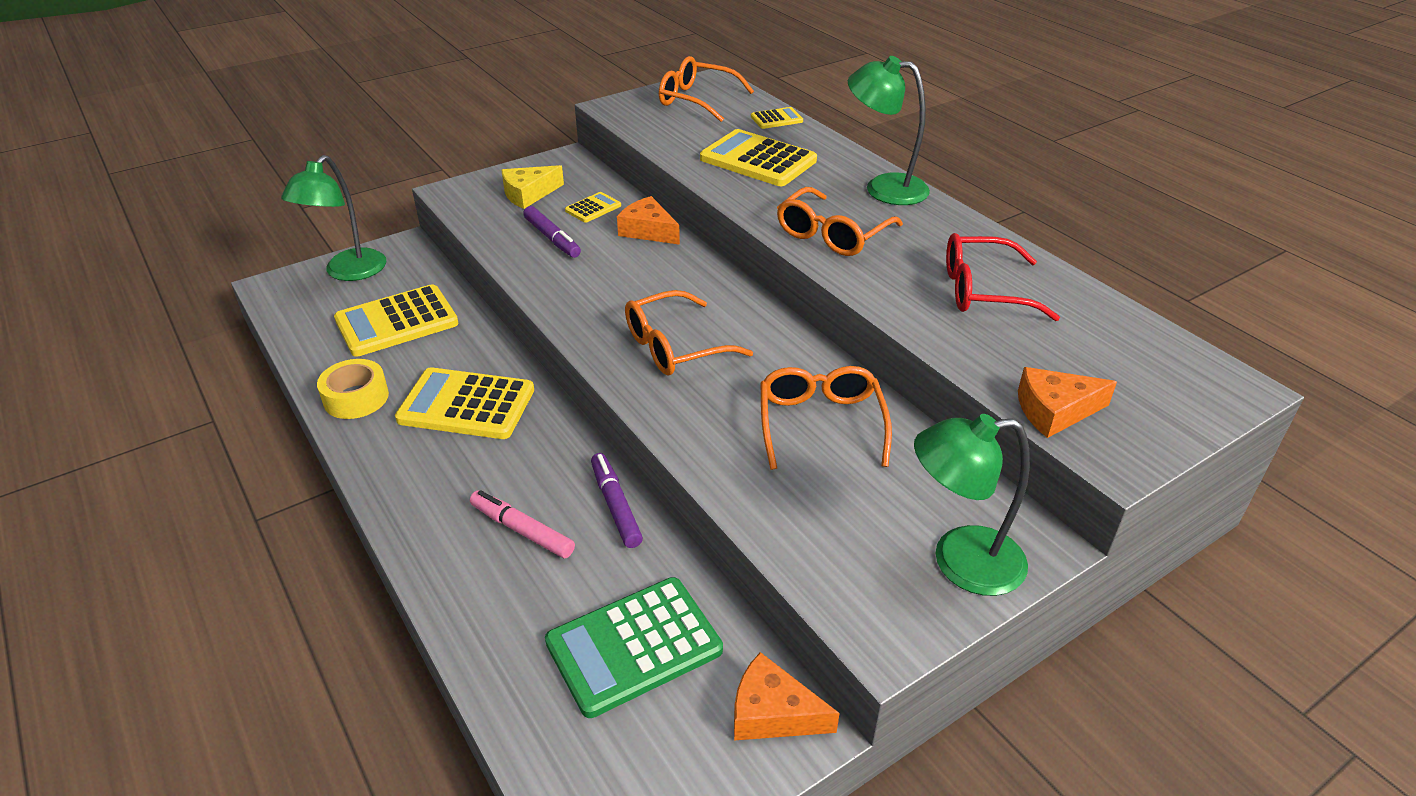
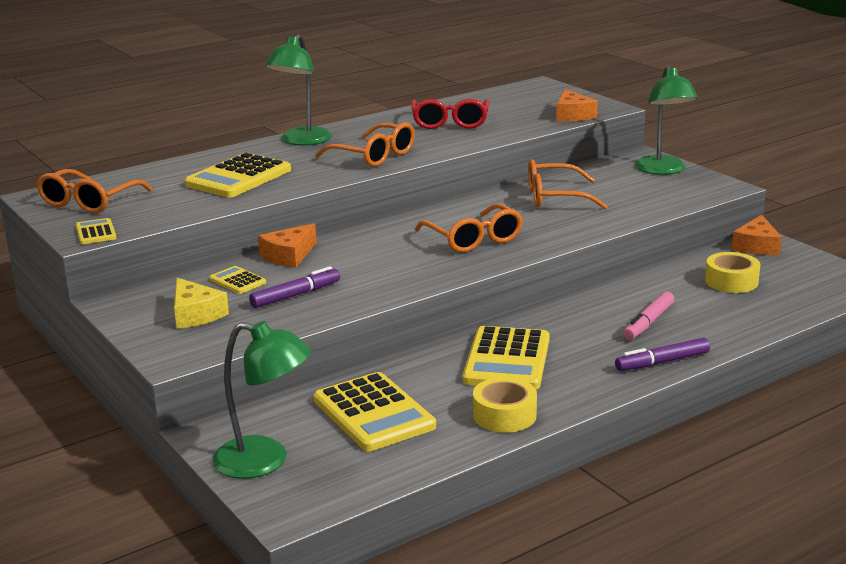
camera: 90 degrees left, 15 degrees down
green calculator [545,577,723,718] -> yellow tape [705,252,760,293]
purple marker [591,453,643,548] -> purple marker moved to [615,337,710,371]
yellow calculator [751,107,803,129] -> yellow calculator moved to [76,218,116,244]

